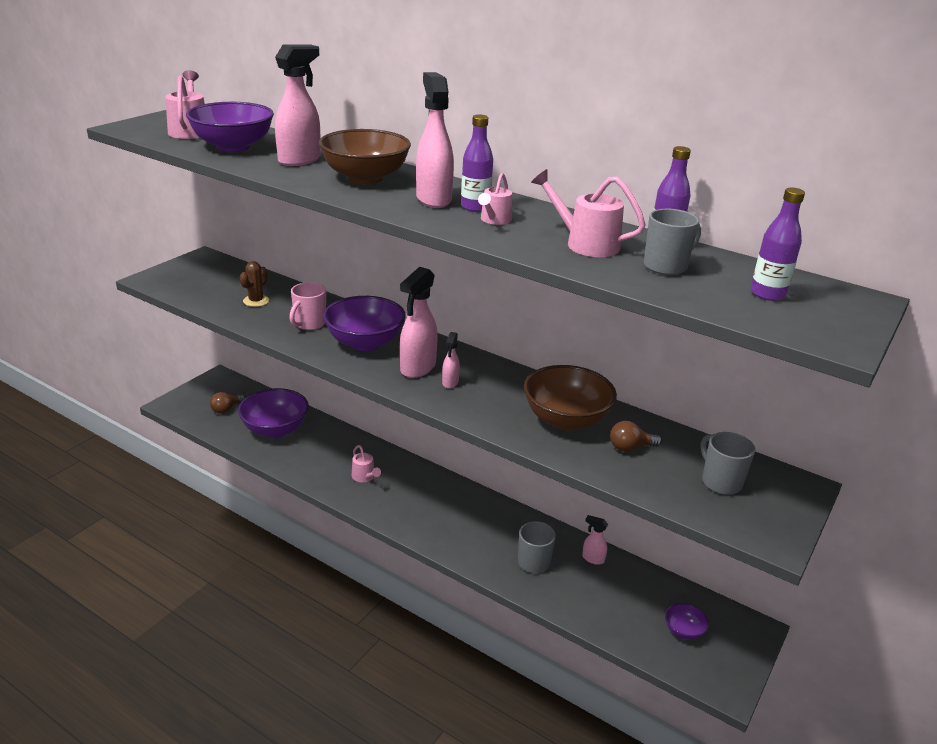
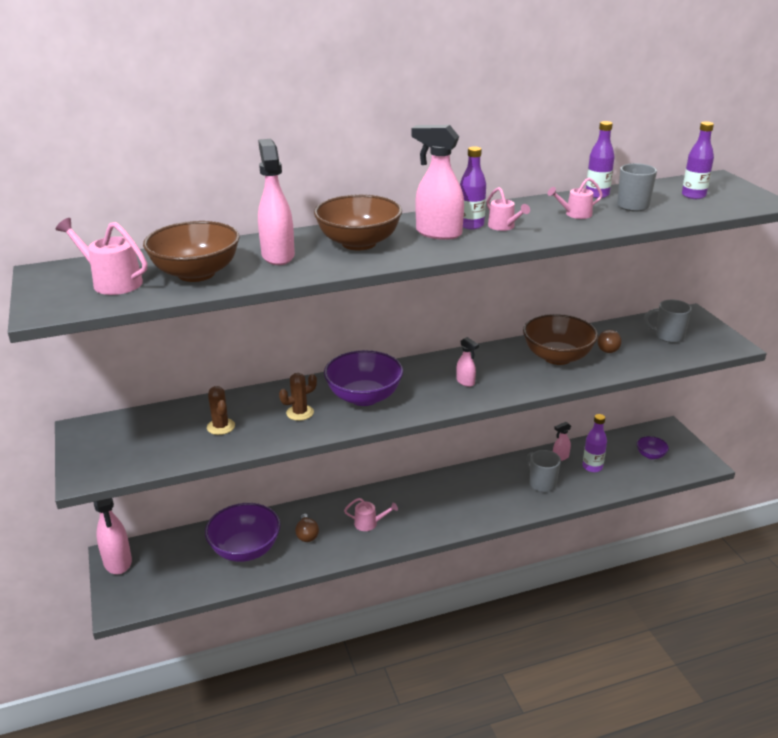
camera: 50 degrees left, 0 degrees up
purple bowl [186,102,274,152] -> brown bowl [143,221,240,282]
brown light bulb [210,392,245,414] -> brown light bulb moved to [295,514,319,542]
pink mug [289,282,326,330] -> brown cactus [279,373,317,421]
pink spray bottle [400,267,438,378] -> pink spray bottle moved to [94,498,132,574]
pink watering can [531,169,646,257] -> pink watering can [547,178,603,219], size x0.63
none -> purple bottle [583,414,607,472]

